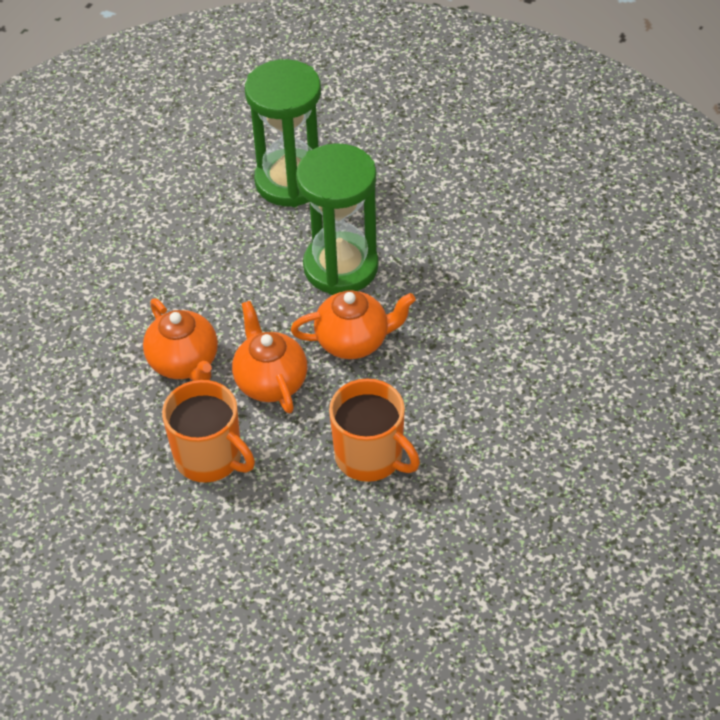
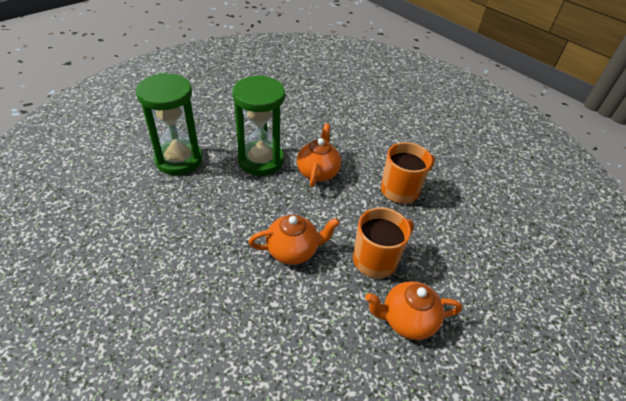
camera: 75 degrees left, 5 degrees down
orange teapot [232,301,307,414] -> orange teapot moved to [365,281,462,340]

